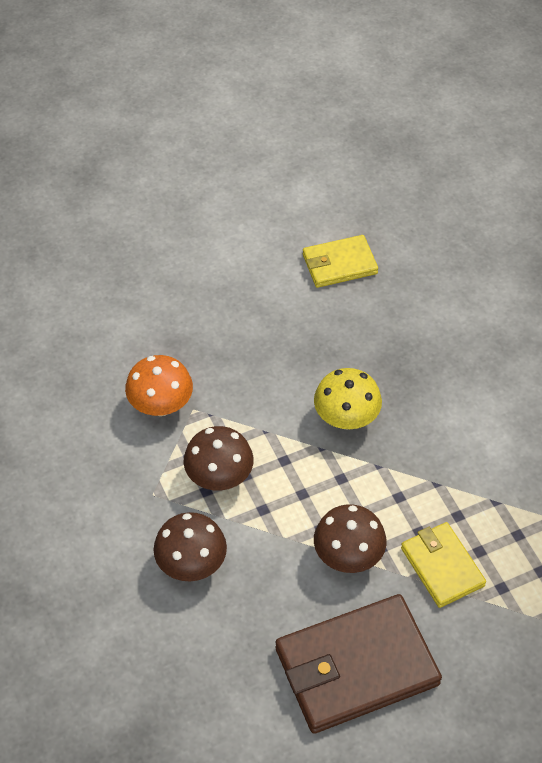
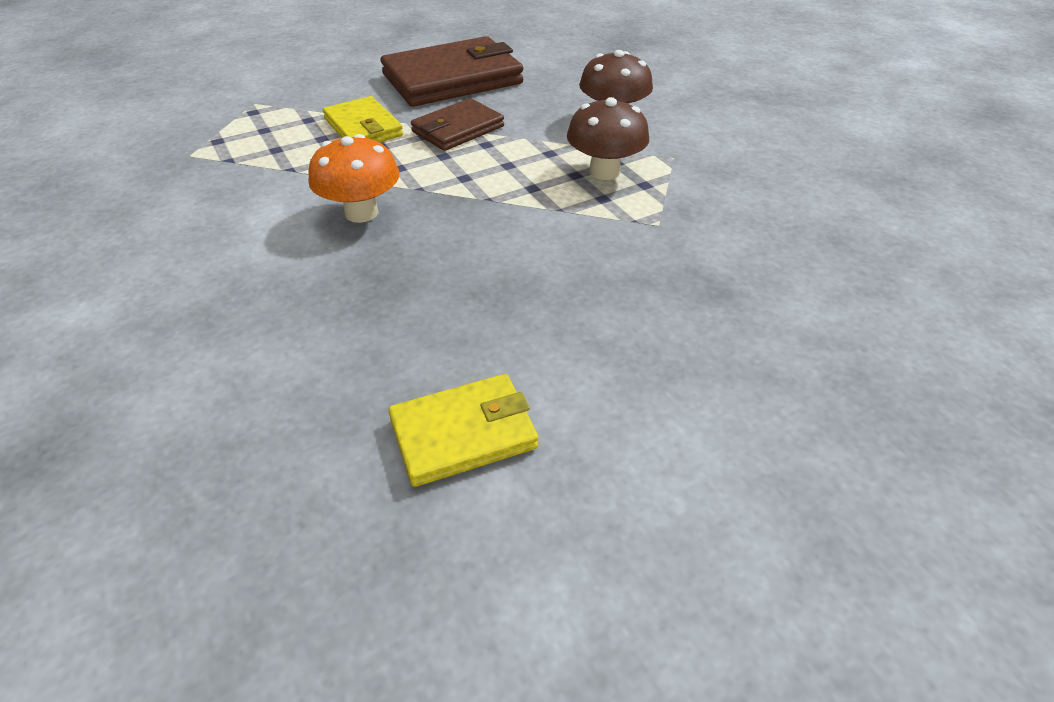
camera: 175 degrees right, 10 degrees down
orange mushroom [125,355,193,416] -> orange mushroom moved to [308,134,399,223]
yellow mushroom [314,368,382,429] -> none
brown mushroom [314,504,386,573] -> brown wallet [411,98,504,151]

